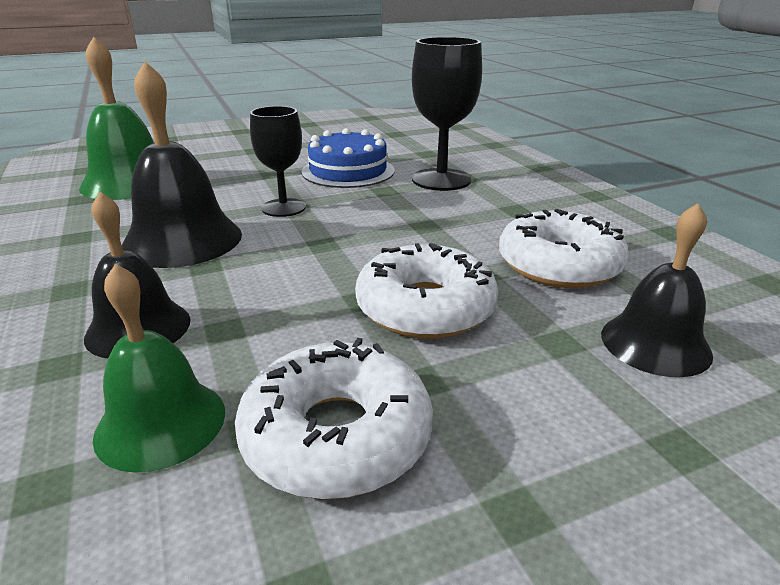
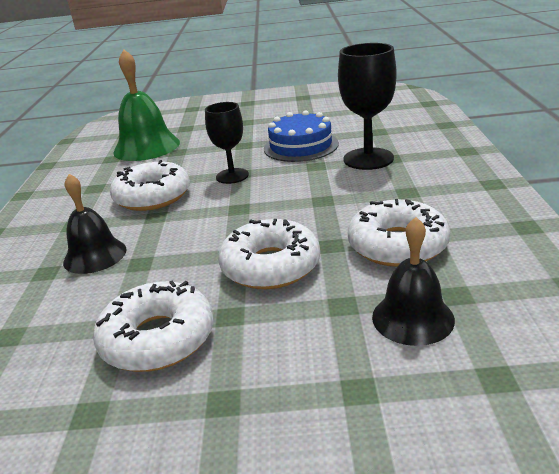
camera: 25 degrees right, 0 degrees up
green bell [93,263,225,473] -> none
black bell [122,61,242,268] -> white donut [110,160,190,211]

